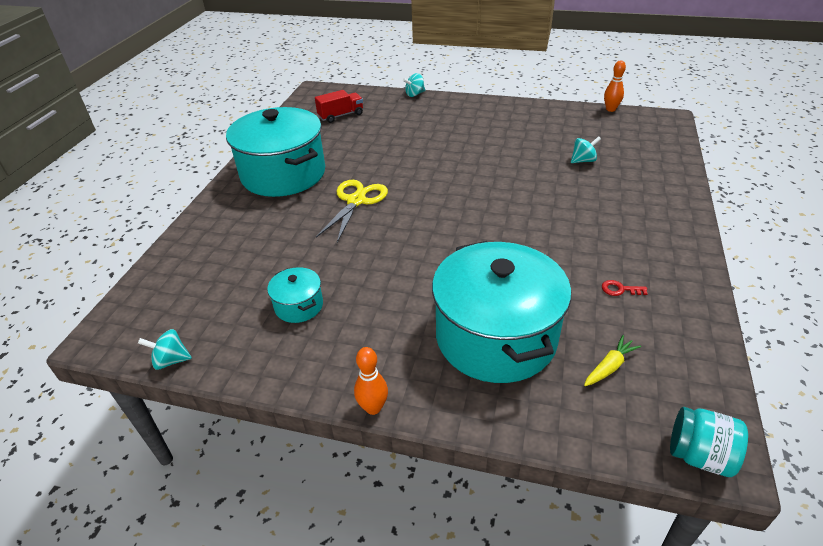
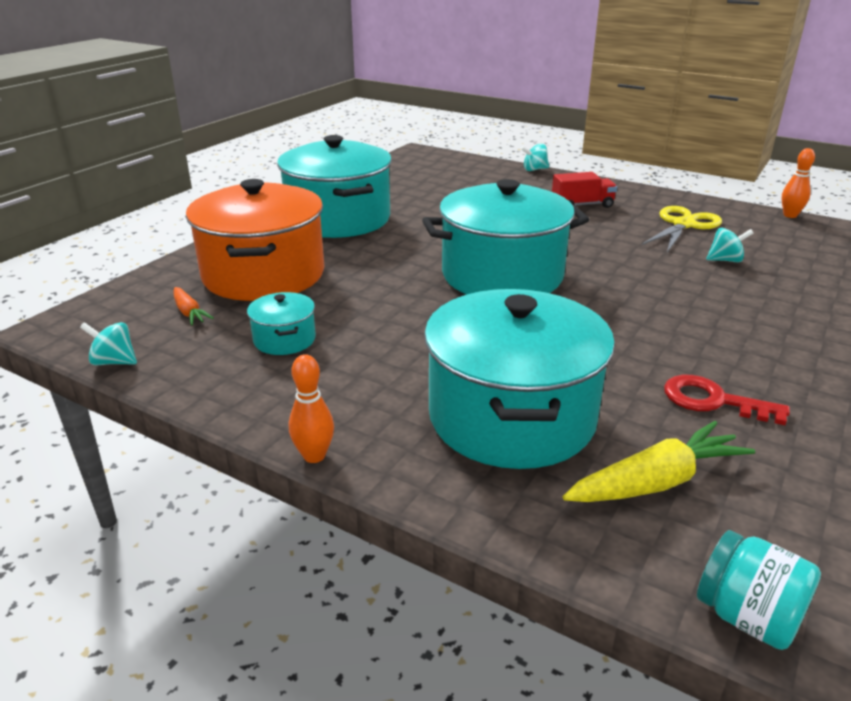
camera: 15 degrees right, 10 degrees down
red truck [315,90,363,123] -> red truck moved to [552,172,617,208]
yellow scissors [316,180,388,242] -> yellow scissors moved to [642,206,722,252]
yellow carrot [584,335,641,386] -> yellow carrot [563,421,755,502], size x1.78
red key [602,280,648,296] -> red key [664,375,790,425], size x1.86
none -> orange carrot [173,287,214,325]
none -> orange pot [186,179,324,301]
none -> turquoise pot [422,179,589,294]

